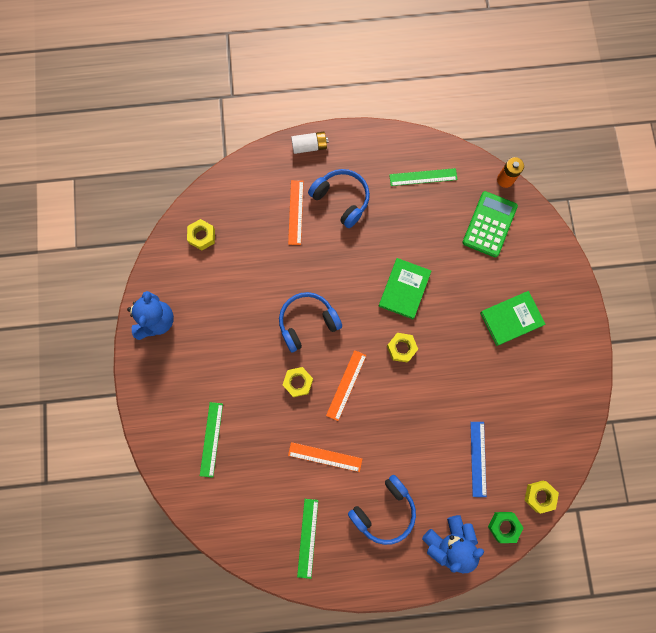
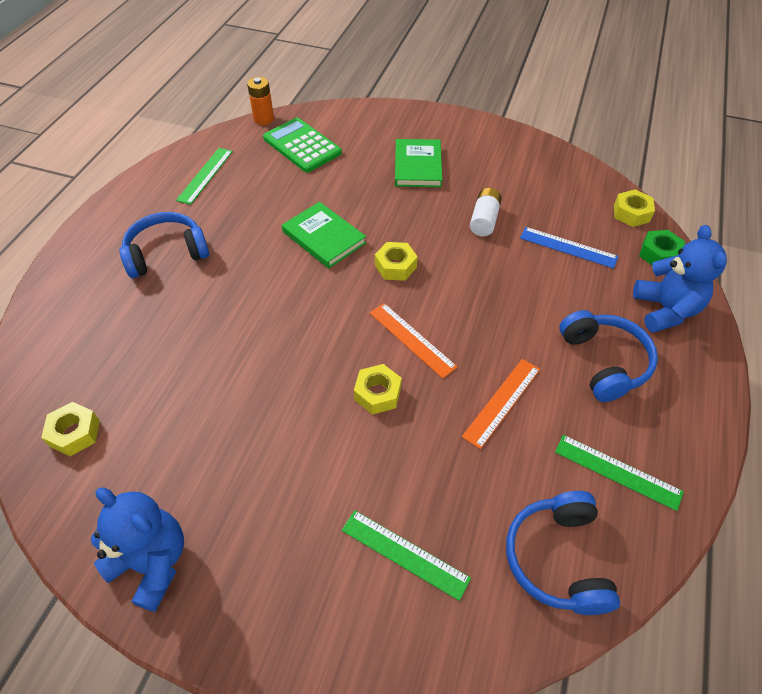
camera: 65 degrees left, 25 degrees down
blue headphones [279,292,342,352] -> blue headphones moved to [506,491,620,615]
orange ruler [288,180,304,245] -> none
white battery [291,132,329,154] -> white battery moved to [470,188,502,236]

